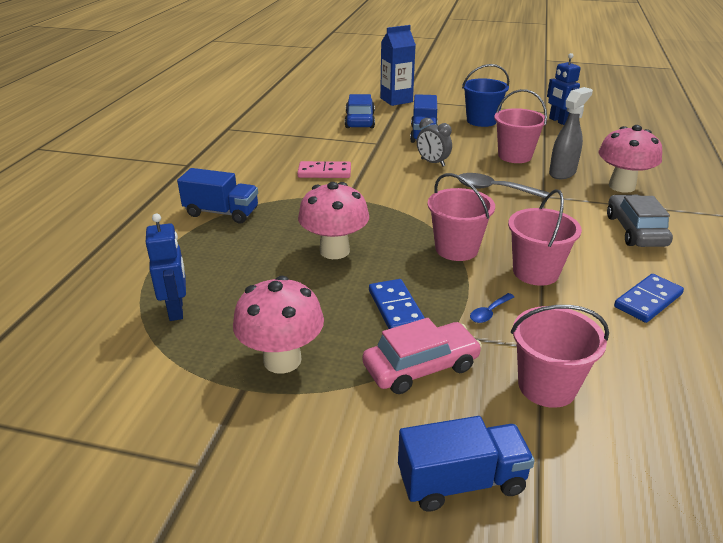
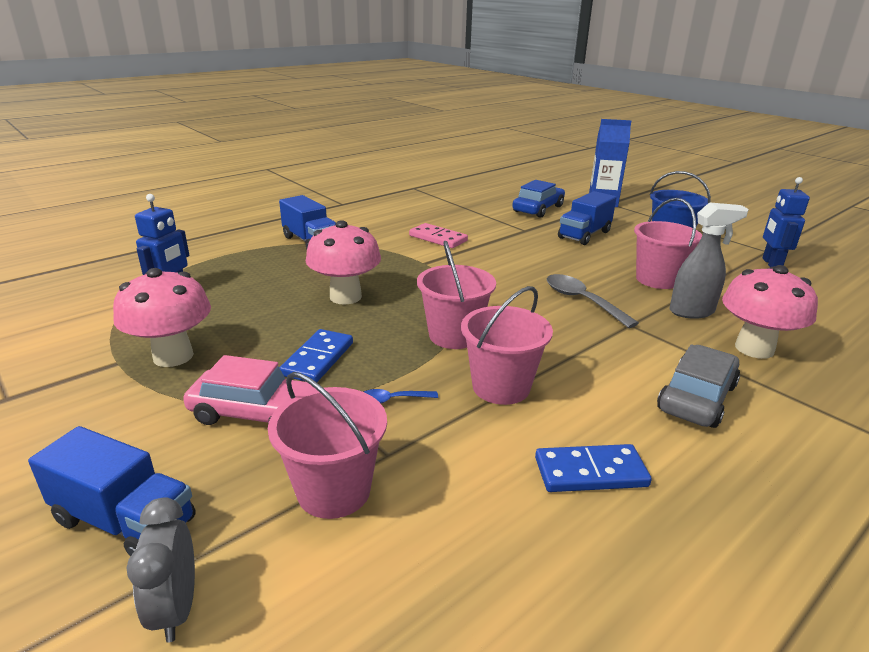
camera: 35 degrees right, 5 degrees down
grey clock [417,118,452,166] -> grey clock moved to [126,497,195,643]

